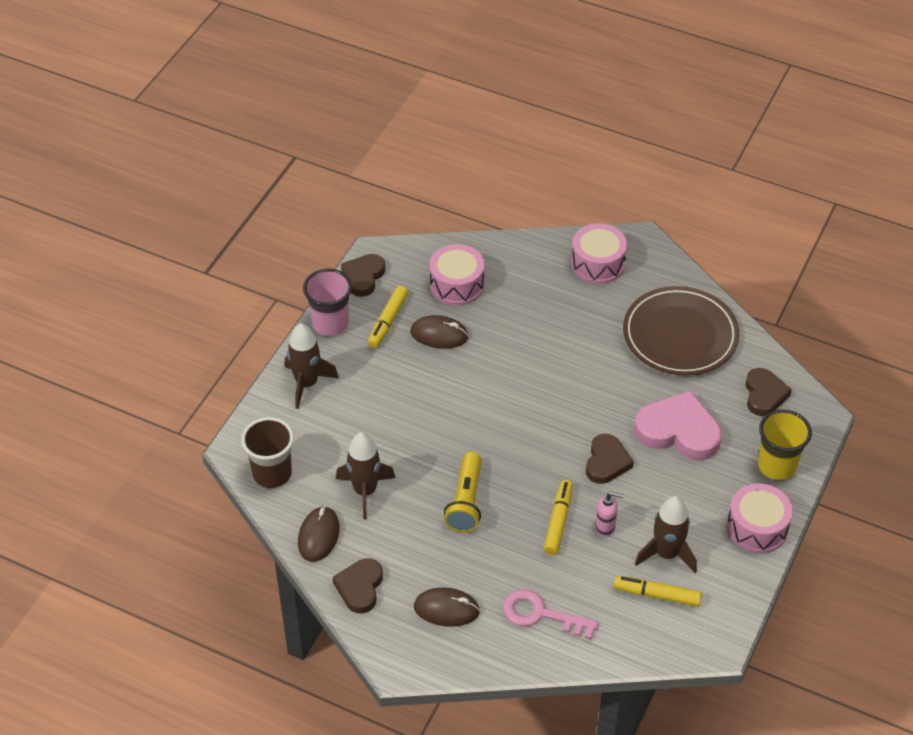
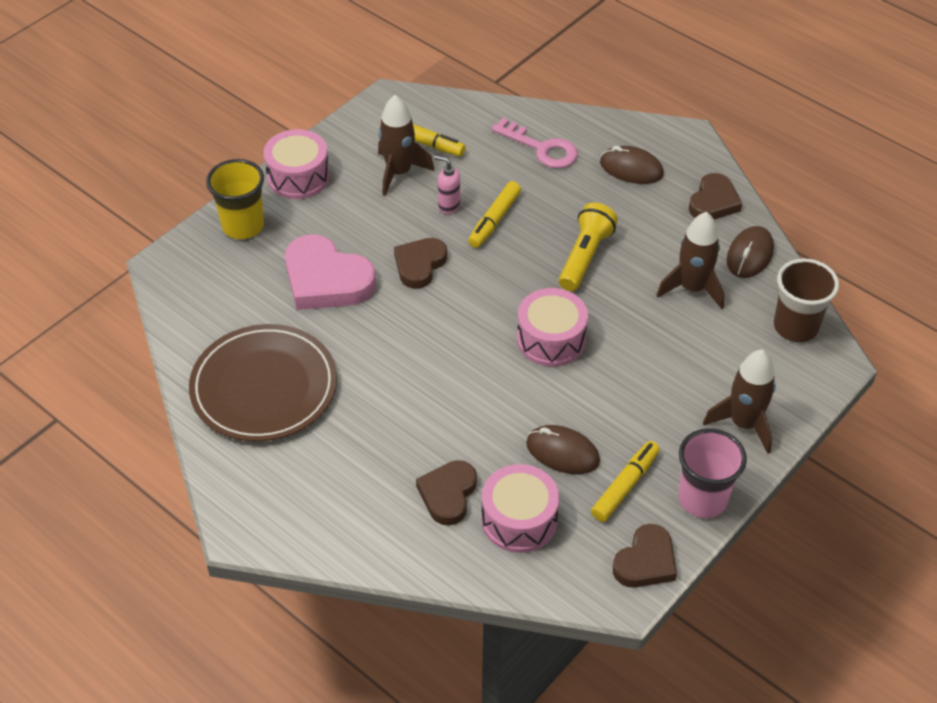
camera: 165 degrees left, 0 degrees up
pink drum [571,223,627,284] -> pink drum moved to [517,288,588,366]
brown heart [746,368,792,416] -> brown heart moved to [416,460,477,526]

